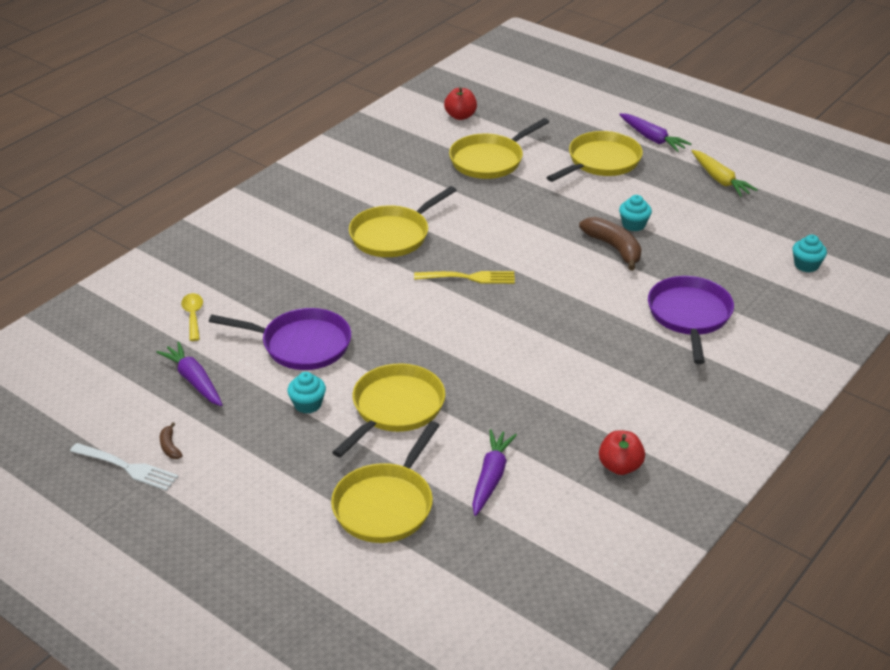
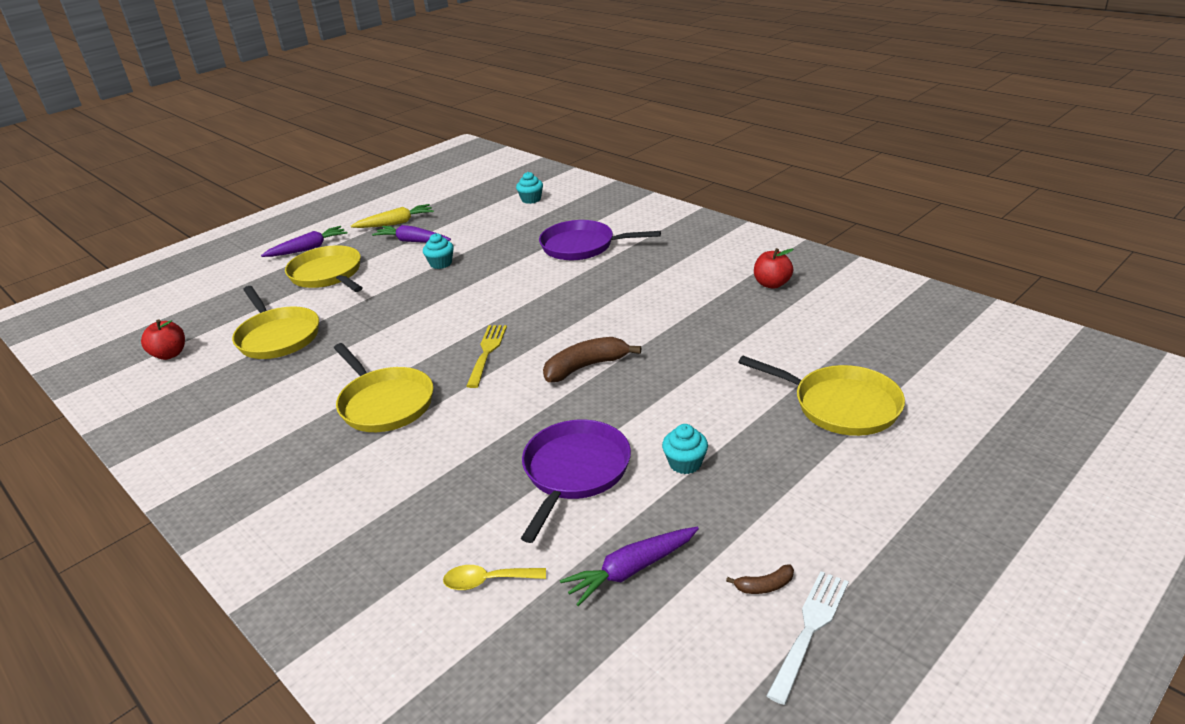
camera: 80 degrees left, 5 degrees down
yellow pan [332,363,445,457] -> none
purple carrot [472,429,517,516] -> purple carrot moved to [372,225,451,243]
brown banana [579,217,642,270] -> brown banana moved to [543,337,641,382]

